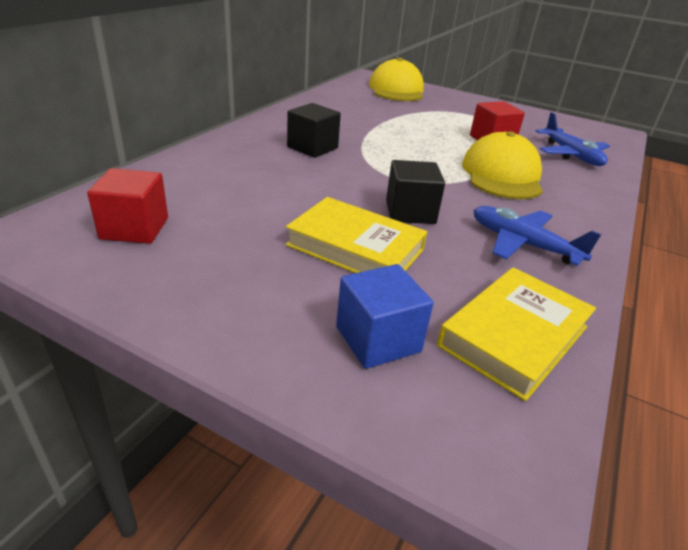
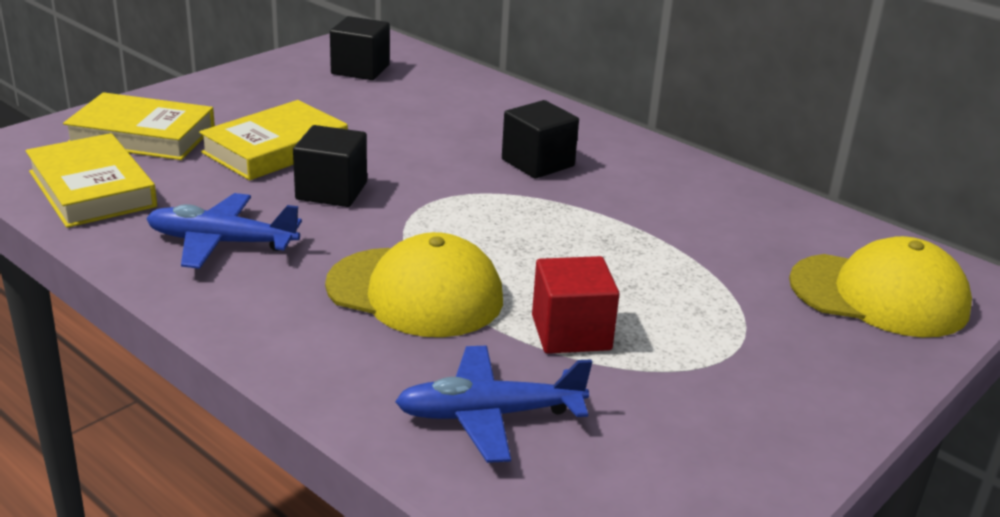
camera: 105 degrees right, 5 degrees down
red cube [87,168,168,244] -> black cube [330,16,390,80]
blue cube [336,264,433,369] -> yellow book [63,92,215,160]
blue plane [473,206,601,266] -> blue plane turned 135 degrees counterclockwise [146,193,302,269]

